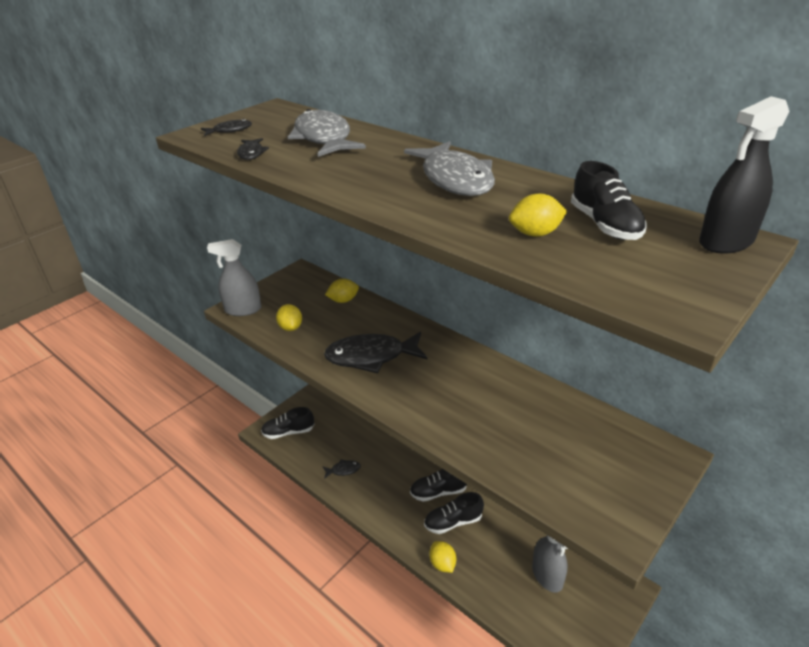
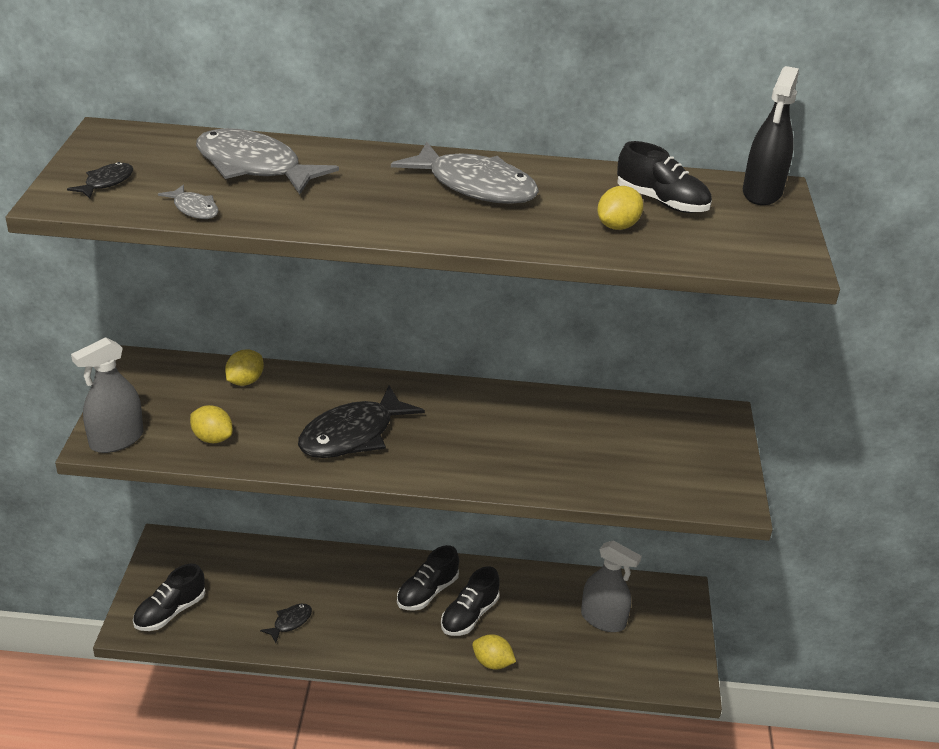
camera: 40 degrees left, 0 degrees up
black fish [237,138,269,160] -> grey fish [158,185,219,219]

